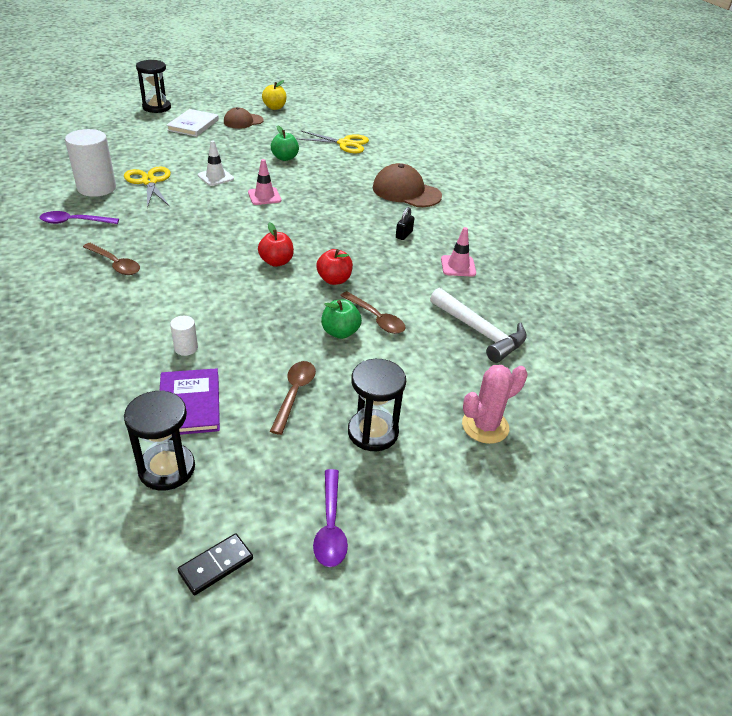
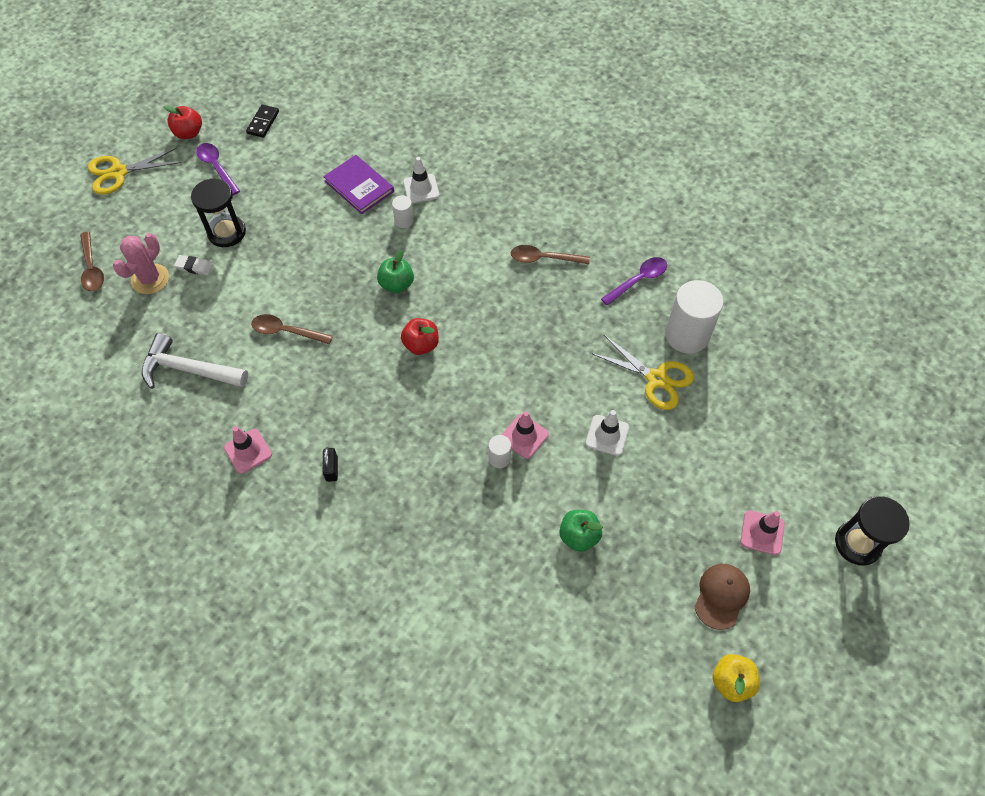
camera: 150 degrees right, 20 degrees up
black hourglass [124,390,195,491] -> none
white book [166,109,219,137] -> pink traffic cone [741,510,785,555]
brown spoon [270,361,316,435] -> brown spoon moved to [80,232,104,291]
yellow scissors [296,131,369,153] -> yellow scissors moved to [88,148,181,195]
red apple [316,249,353,285] -> red apple moved to [163,105,202,139]
green apple [321,300,362,339] -> green apple moved to [377,250,414,293]
brown cap [372,163,442,207] -> none
none -> white eraser [174,255,213,275]
none -> white traffic cone [403,157,439,203]
none -> white cylinder [488,435,511,468]

